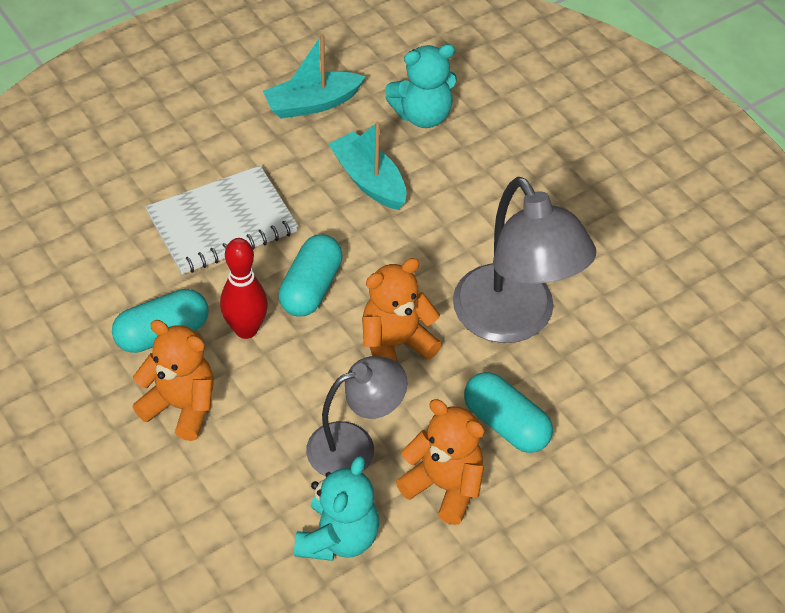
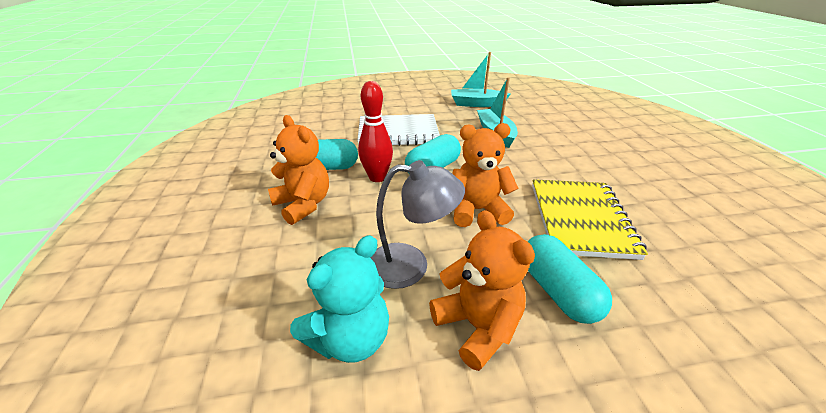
camera: 25 degrees right, 15 degrees down
turquoise teddy bear [385,44,457,128] -> none
grey lamp [453,177,596,343] -> yellow notebook [532,179,648,260]

